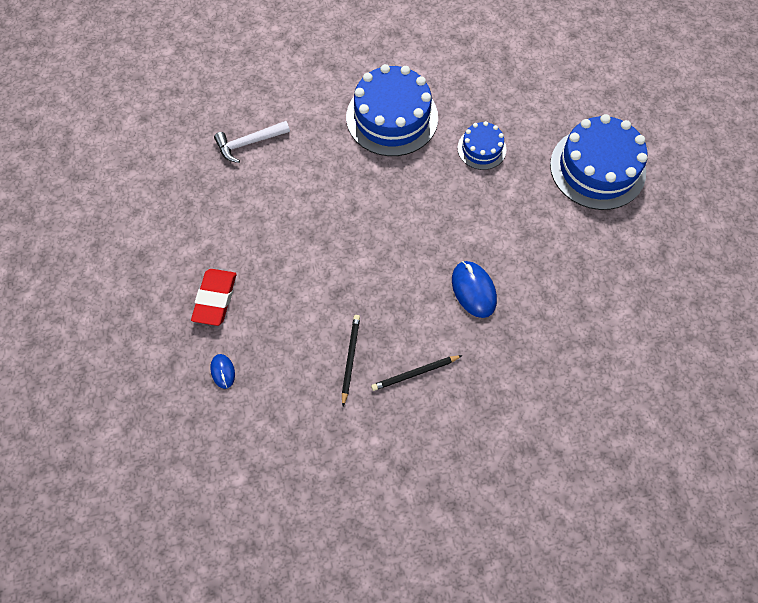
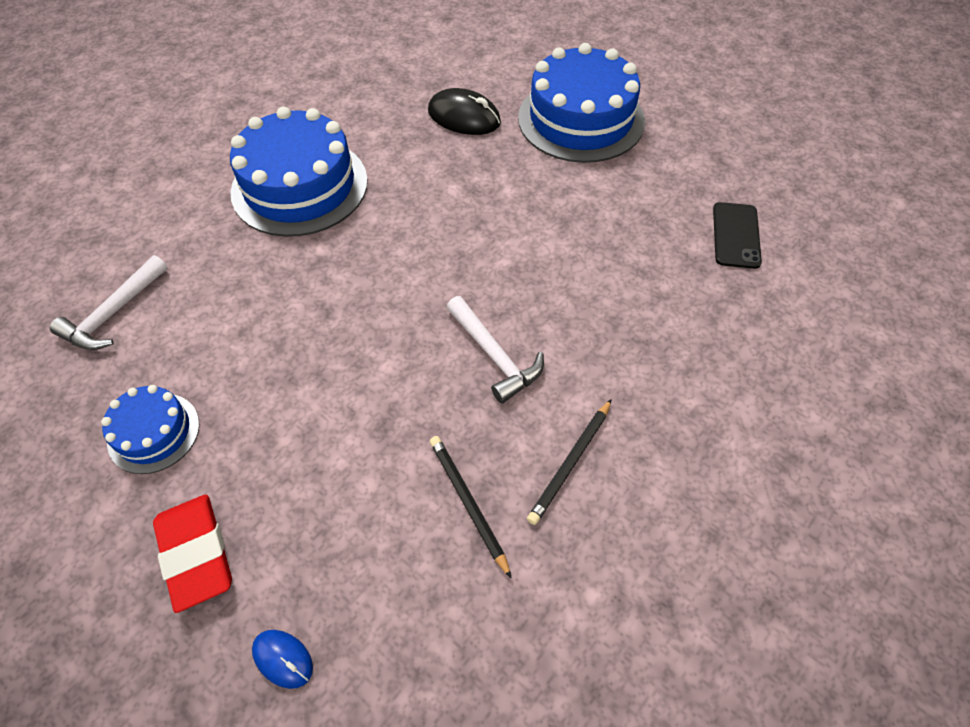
camera: 35 degrees left, 10 degrees down
blue mouse [452,261,497,318] -> none
blue cake [457,121,506,170] -> blue cake moved to [101,385,199,474]
none -> black mouse [428,88,501,135]
none -> white hammer [446,296,544,403]
none -> black phone [713,202,762,269]

